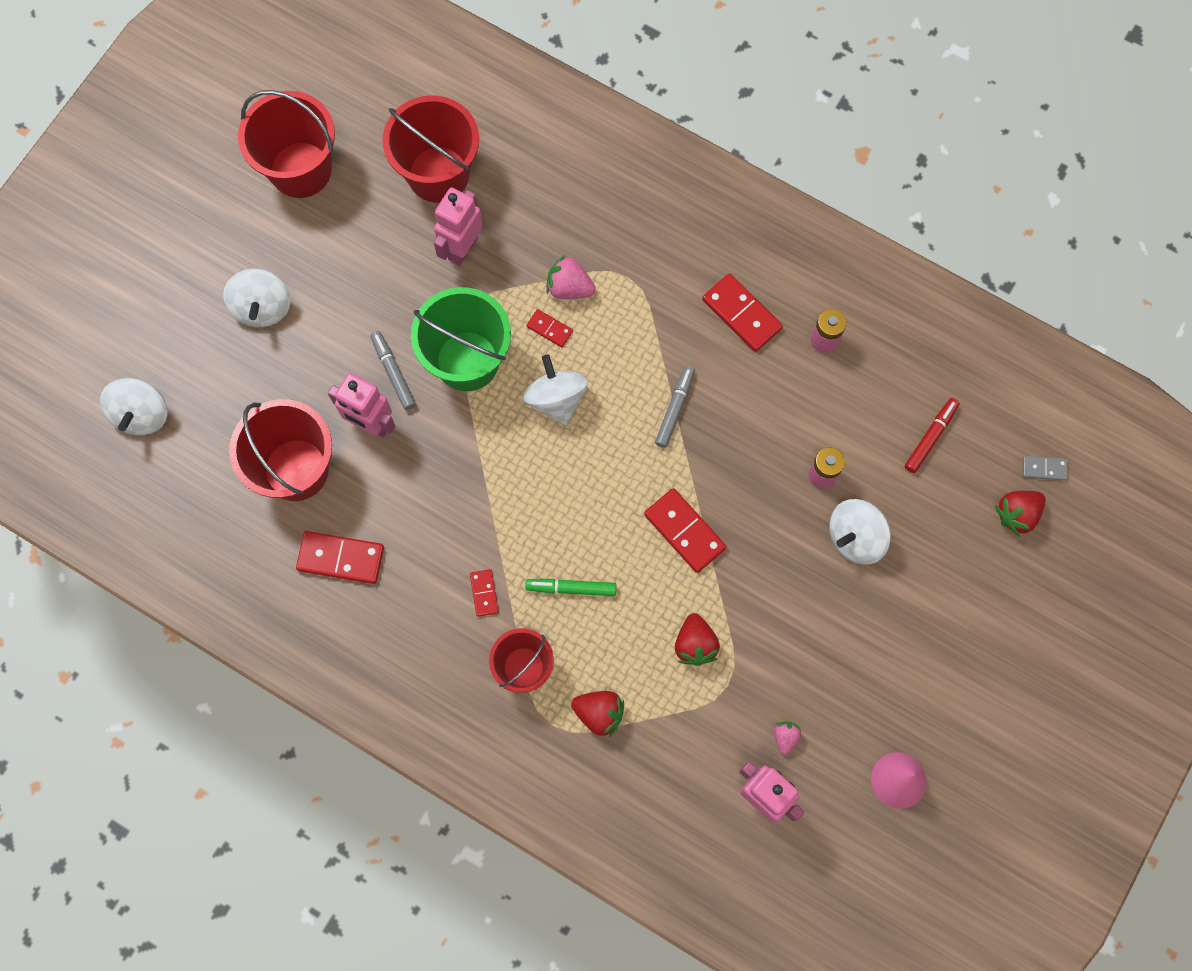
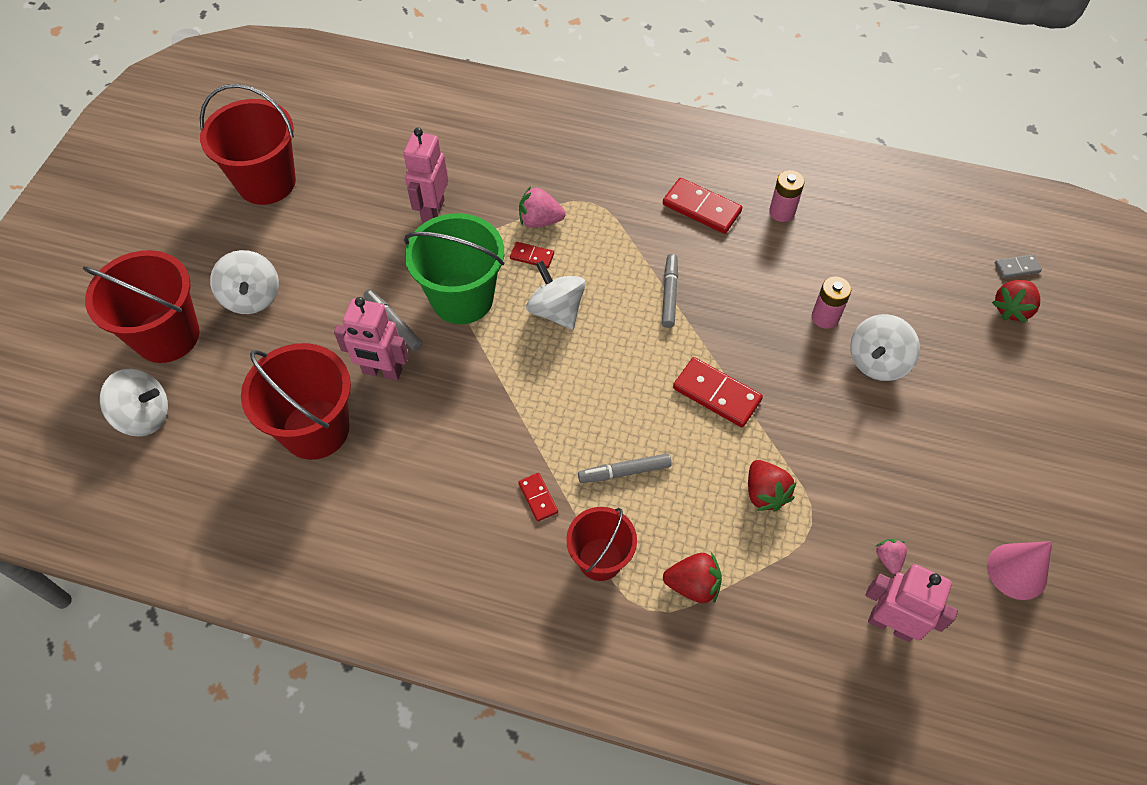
camera: 15 degrees left, 15 degrees down
white spinning top [100,378,167,435] -> white spinning top turned 75 degrees counterclockwise [100,368,168,437]
red domino [296,531,384,584] -> none
red bucket [382,95,479,203] -> red bucket moved to [83,250,200,363]
green marker [526,579,616,596] -> grey marker [578,453,672,483]
red marker [905,398,960,473] -> none

